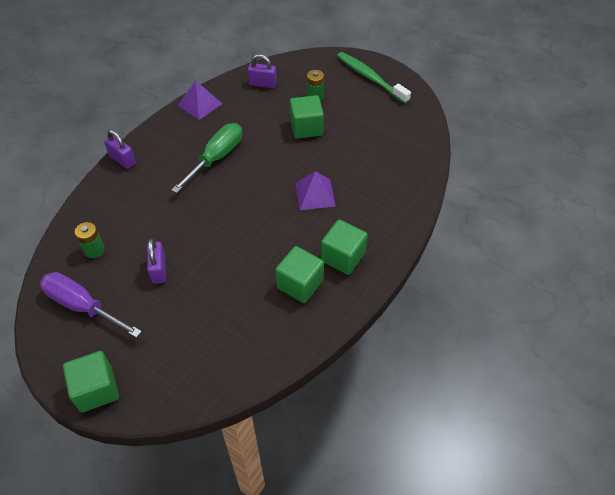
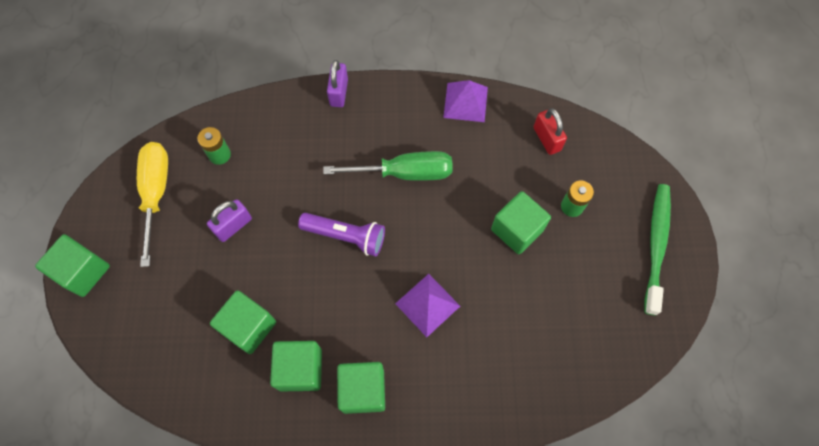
camera: 55 degrees right, 15 degrees up
purple screwdriver [40,272,142,338] -> yellow screwdriver [137,142,168,267]
purple padlock [248,54,277,88] -> red padlock [534,108,567,155]
none -> green cube [210,290,276,354]
none -> purple flashlight [298,213,385,256]

